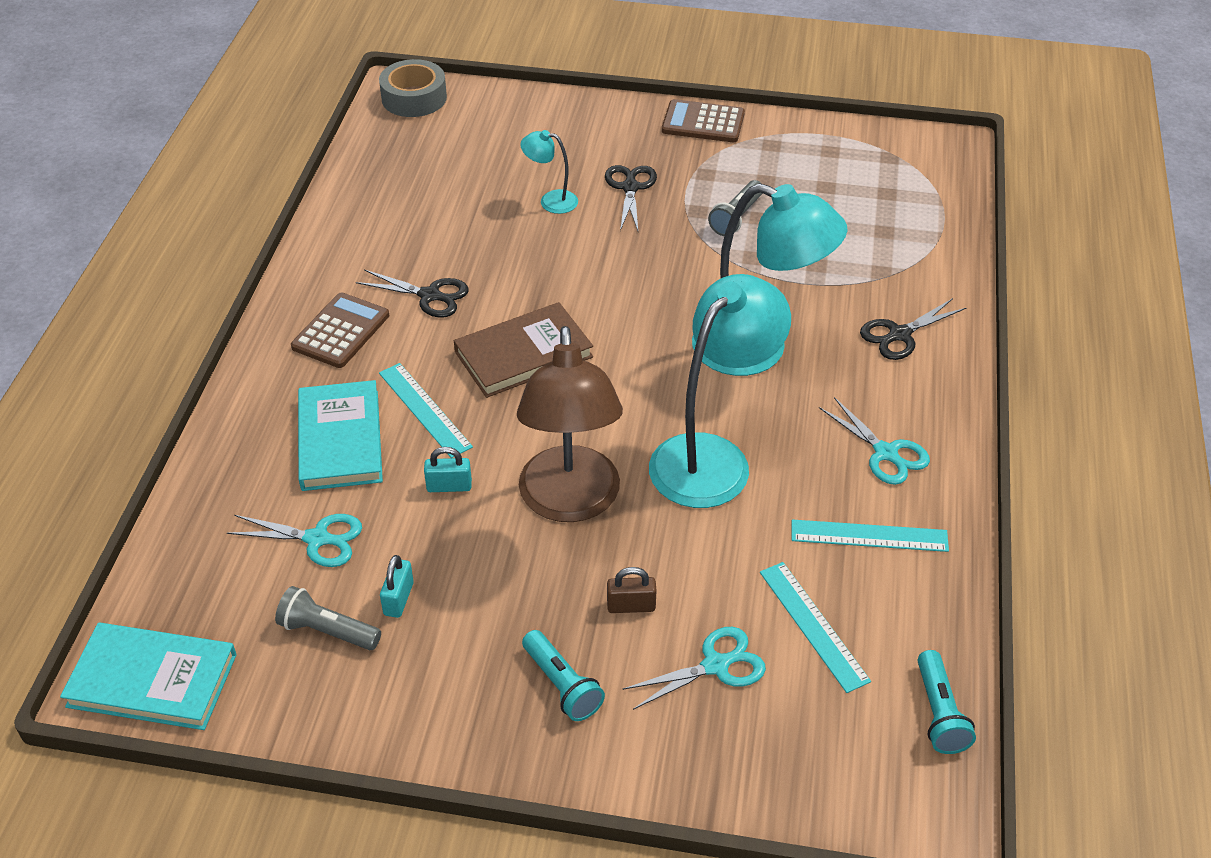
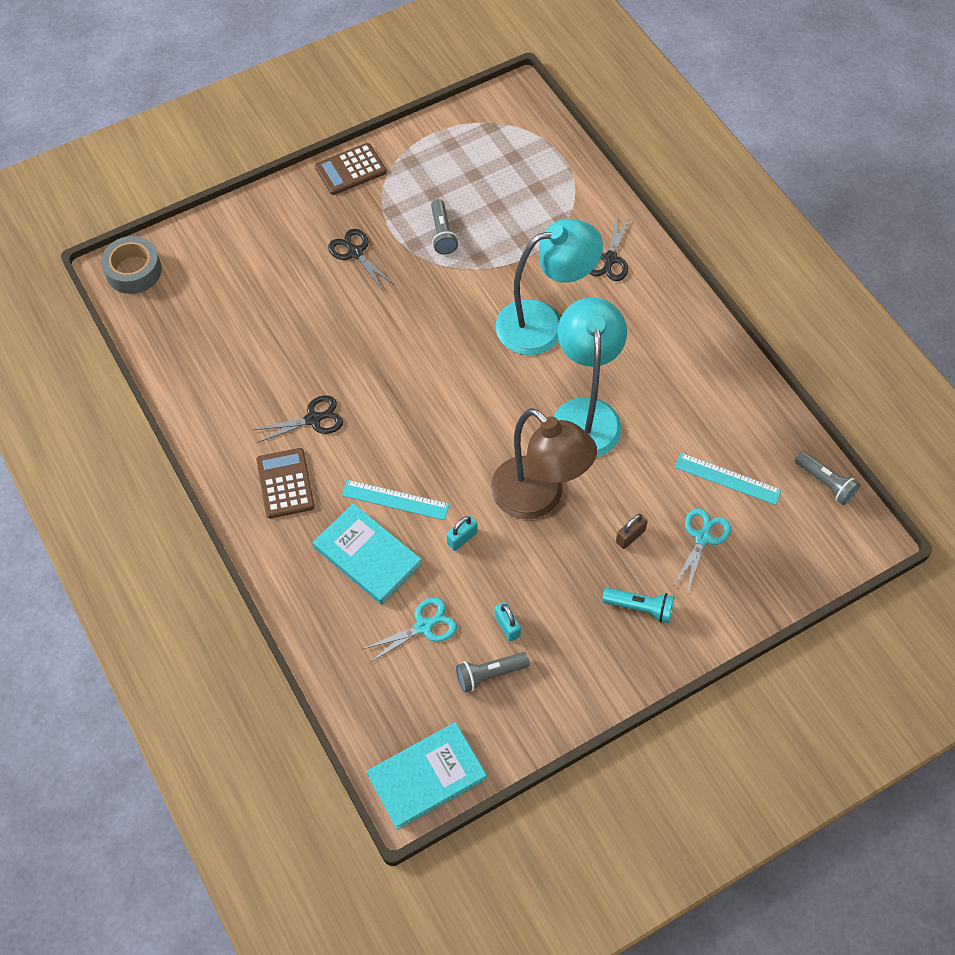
camera: 40 degrees left, 15 degrees up
brown book [454,302,593,398] -> none
turquoise lamp [520,130,578,214] -> none
turquoise ruler [792,519,949,552] -> none
turquoise scissors [819,397,930,485] -> none
turquoise flashlight [918,650,976,754] -> grey flashlight [795,451,860,505]

